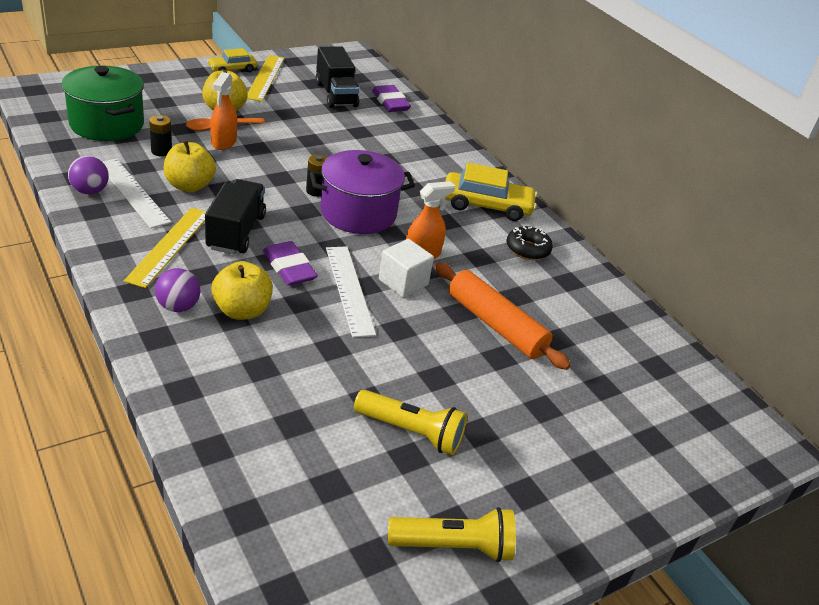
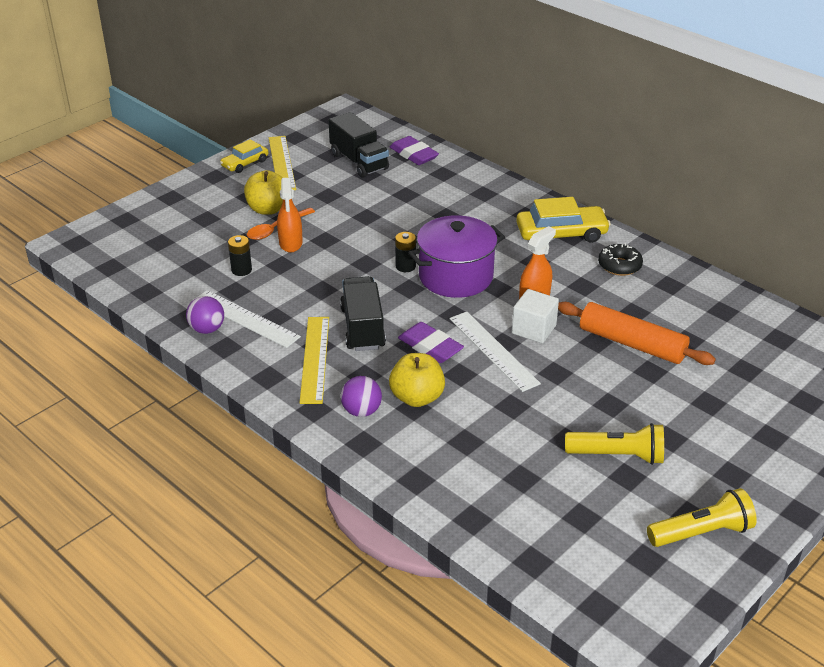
camera: 10 degrees left, 0 degrees up
green pot [61,65,144,141] -> none
yellow apple [163,140,216,192] -> none

